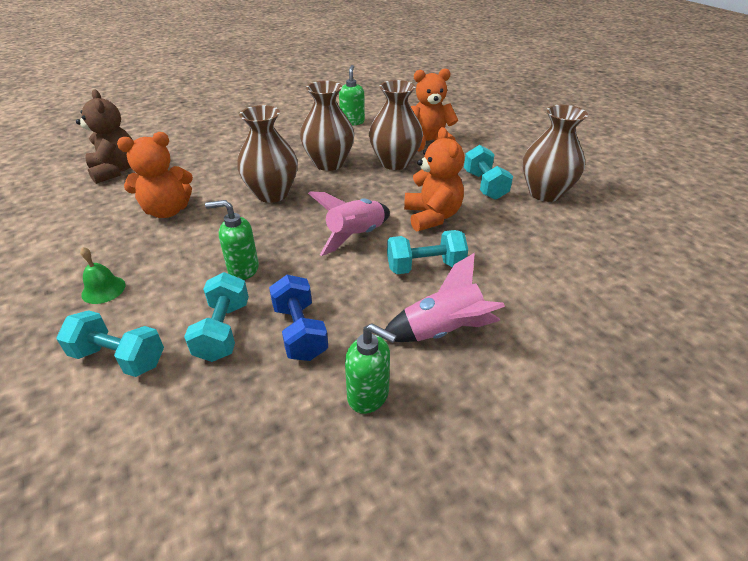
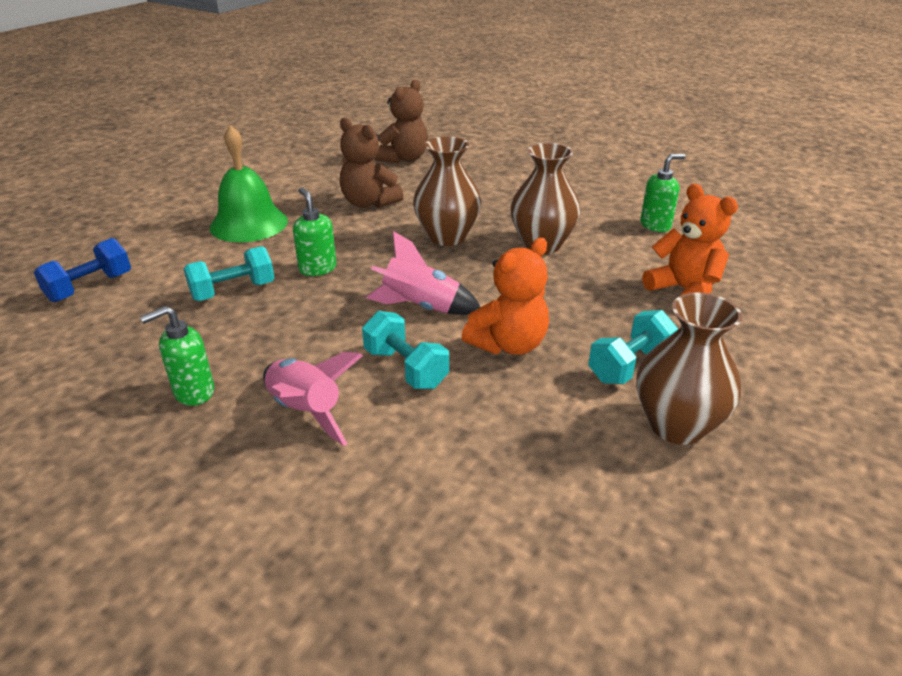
camera: 60 degrees right, 5 degrees down
turquoise dumbbell [56,310,164,377] -> none
green bell [80,247,126,304] -> green bell [210,125,288,242], size x2.13
orange teddy bear [117,132,193,218] -> brown teddy bear [340,117,404,208]
blue dumbbell [269,275,328,361] -> blue dumbbell moved to [34,238,131,302]
green soap dispenser [345,323,397,414] -> green soap dispenser turned 60 degrees clockwise [140,306,214,406]
brown vase [369,80,423,170] -> none

